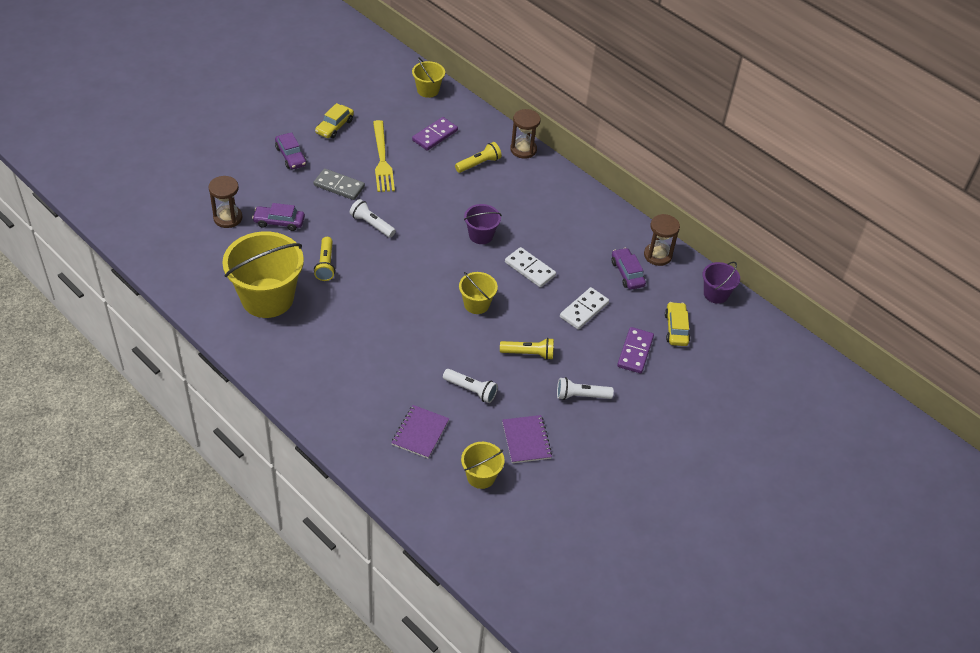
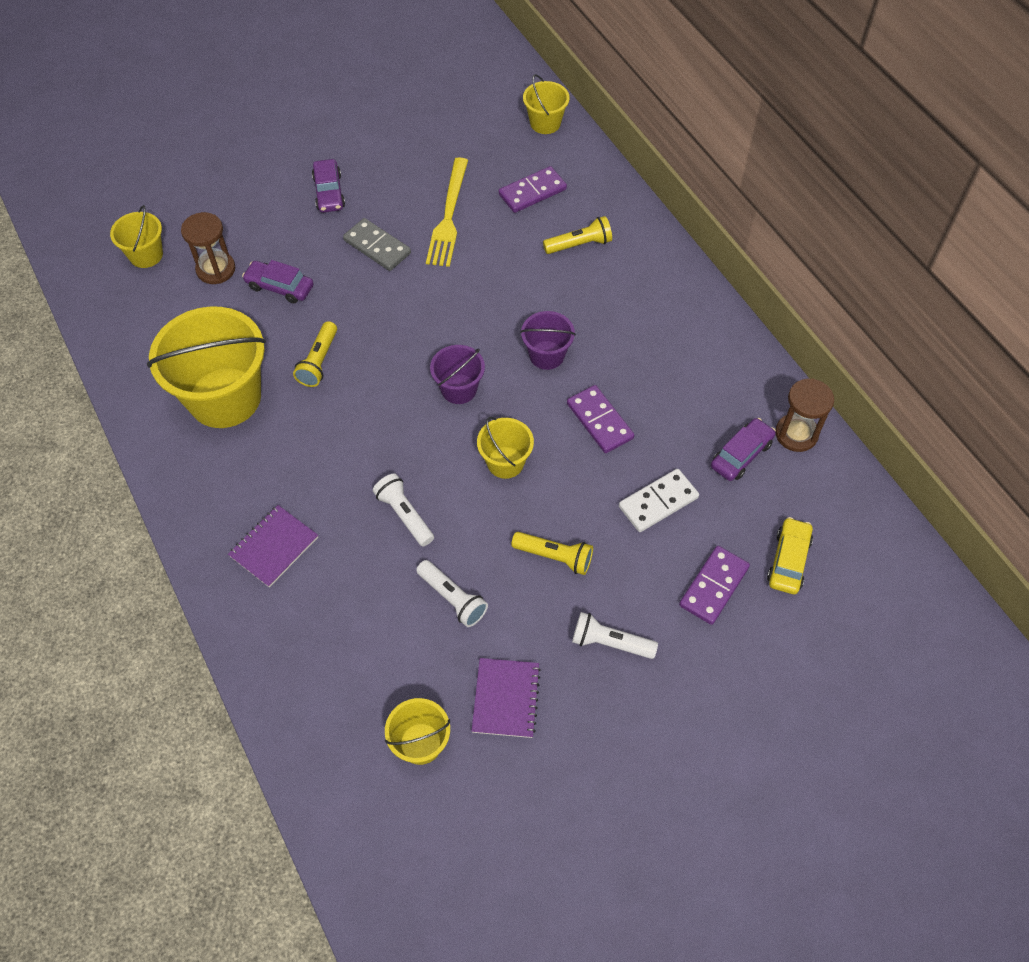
camera: 20 degrees right, 10 degrees up
yellow car [315,103,354,138] -> none
white flashlight [349,199,396,238] -> white flashlight moved to [373,474,434,546]
purple notebook [391,405,449,459] -> purple notebook moved to [228,505,318,587]
white domino [505,247,556,287] -> purple domino [567,385,634,453]
brown hourglass [510,109,541,159] -> none
purple car [612,248,646,290] -> purple car turned 45 degrees clockwise [711,418,776,481]
purple bucket [702,262,740,304] -> purple bucket moved to [430,345,485,404]
none -> yellow bucket [110,205,163,268]

